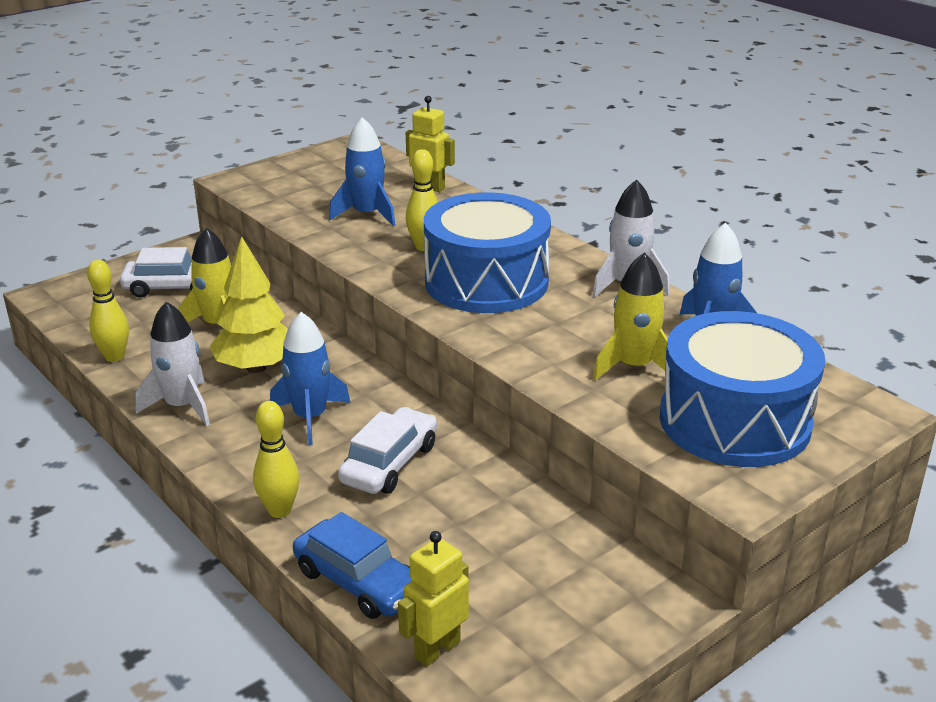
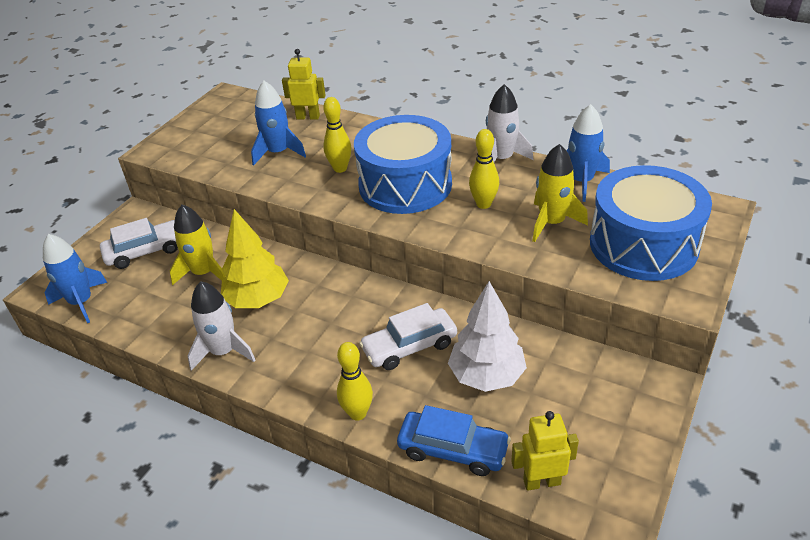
camera: 20 degrees left, 10 degrees up
yellow bowling pin [87,260,129,362] -> yellow bowling pin moved to [469,129,499,209]
blue rocket [270,312,350,445] -> blue rocket moved to [43,234,108,323]
white car [338,407,437,494] -> white car turned 120 degrees counterclockwise [359,303,457,370]
yellow robot [398,531,469,667] -> yellow robot turned 60 degrees clockwise [511,411,579,491]
none -> white tree [448,281,527,392]

